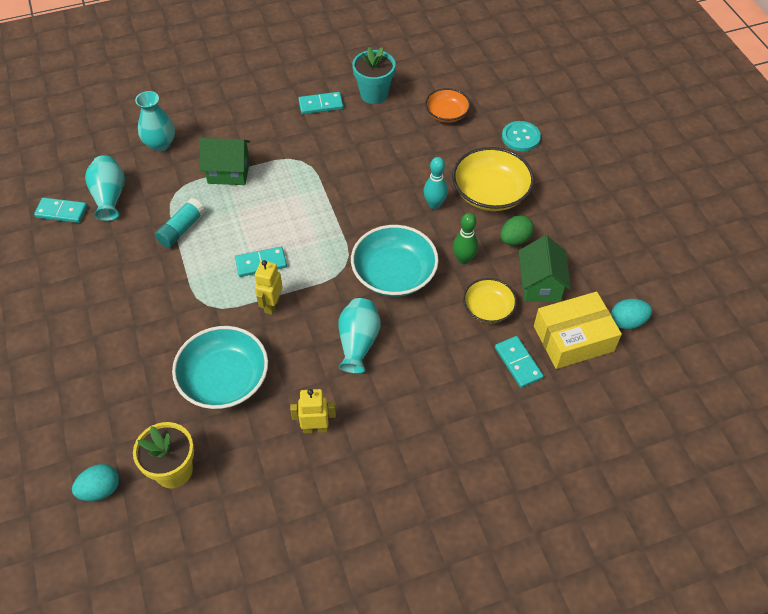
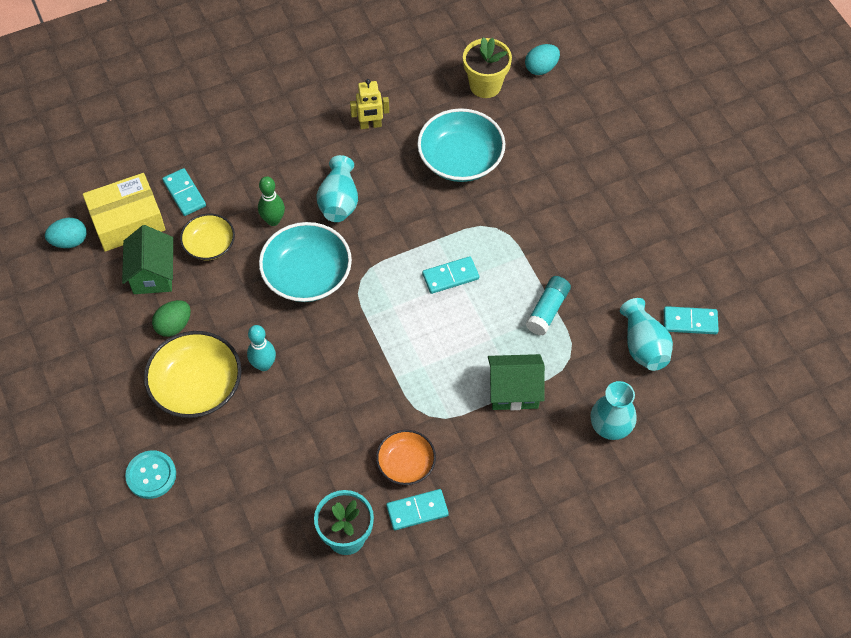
camera: 175 degrees right, 5 degrees up
yellow robot [255,260,283,315] -> none
orange bowl [425,88,471,123] -> orange bowl moved to [376,430,436,485]
green bowling pin [453,213,478,264] -> green bowling pin moved to [258,176,285,226]

